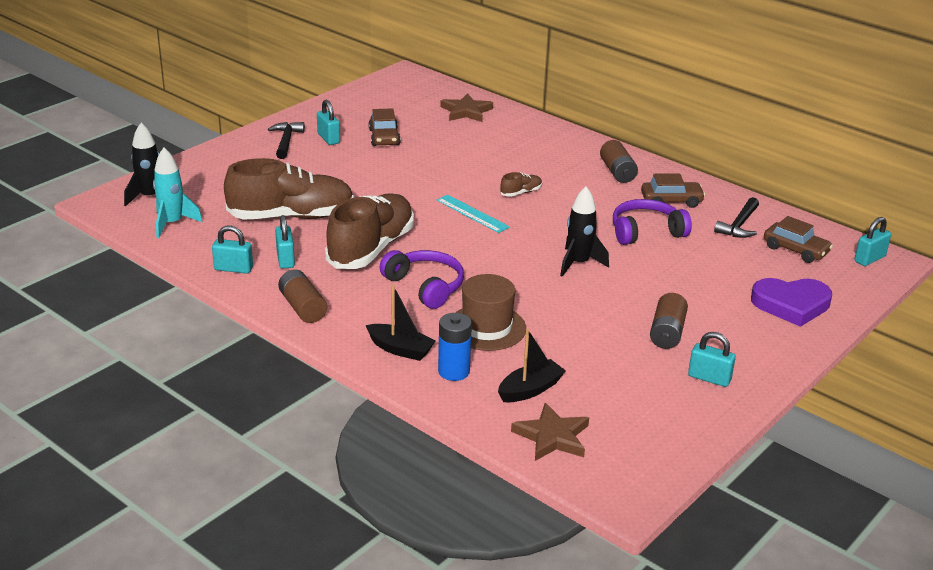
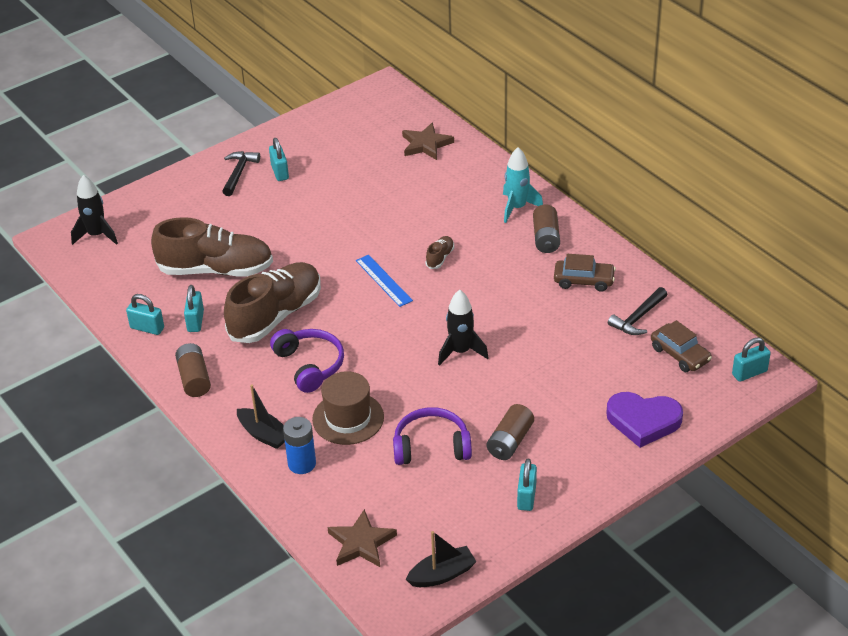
camera: 15 degrees right, 10 degrees up
turquoise rocket [153,148,203,238] -> turquoise rocket moved to [503,147,543,223]
brown car [369,108,401,146] -> none
turquoise ruler [436,194,510,233] -> blue ruler [356,255,413,307]
black boat [498,330,566,402] -> black boat moved to [406,531,477,587]
brown shoe [500,172,542,197] -> brown shoe turned 45 degrees counterclockwise [425,236,454,269]
purple headphones [613,199,692,245] -> purple headphones moved to [393,407,472,465]
turquoise padlock [688,332,736,387] -> turquoise padlock turned 60 degrees clockwise [517,458,537,511]

